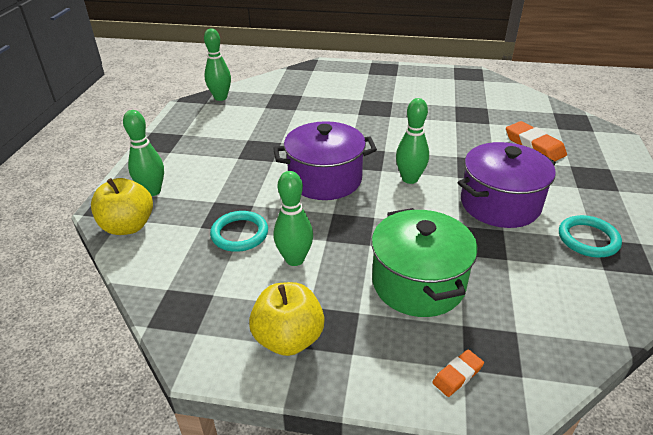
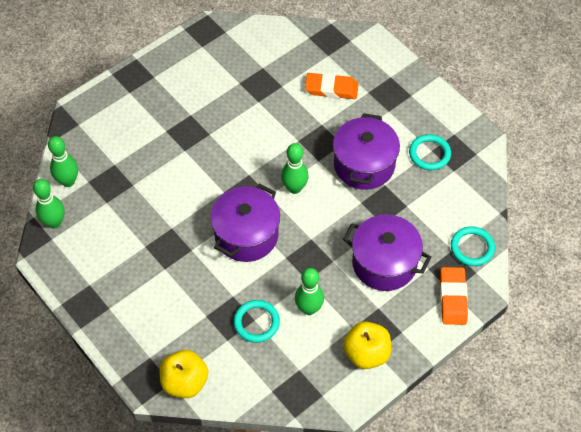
camera: 50 degrees left, 20 degrees up
green bowling pin [123,110,164,196] -> green bowling pin moved to [48,136,78,187]
green pot [371,208,478,317] -> purple pot [343,214,431,291]
orange eraser [432,350,484,397] -> orange eraser [440,267,468,325], size x1.83
none -> turquoise ring [451,226,495,266]

